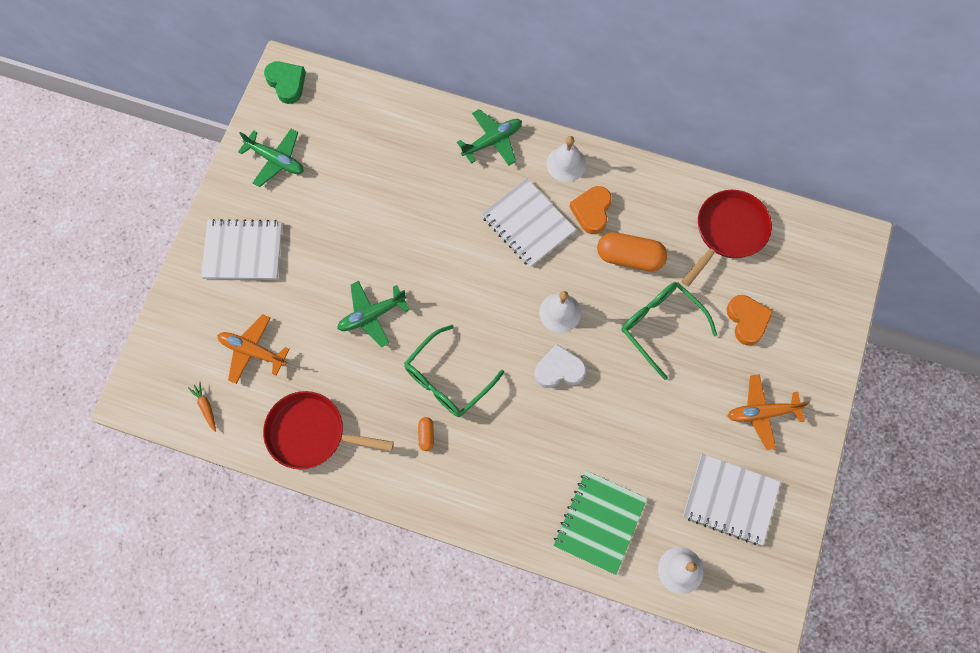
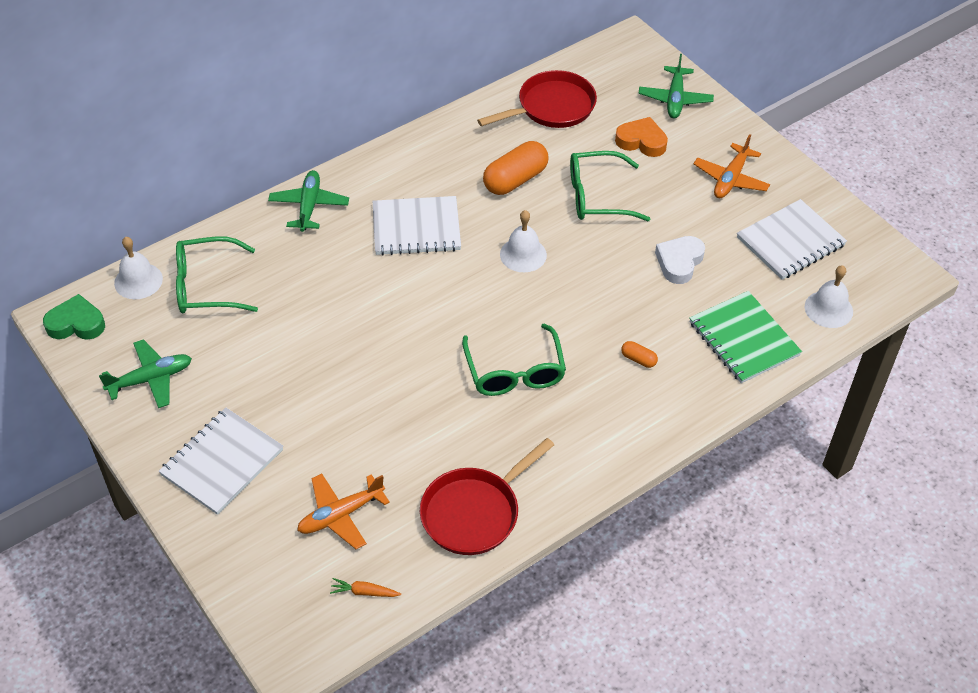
camera: 55 degrees left, 20 degrees down
green plane [337,281,410,347] -> green plane moved to [638,54,714,118]
orange capsule [418,417,434,451] -> orange capsule moved to [621,341,658,368]
white heart [534,344,586,388] -> white heart moved to [655,236,705,284]
white bell [546,136,586,182] -> white bell moved to [114,237,163,299]
orange heart [569,186,612,234] -> none
red pan [682,190,772,287] -> red pan turned 75 degrees clockwise [477,70,597,128]
none -> green glasses [176,236,258,313]

